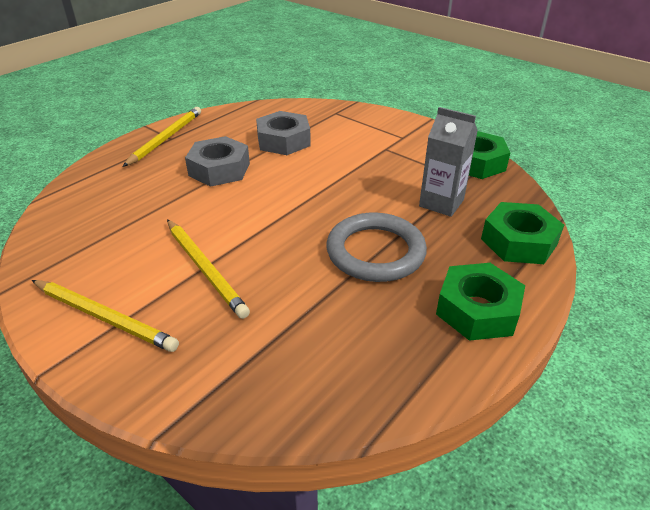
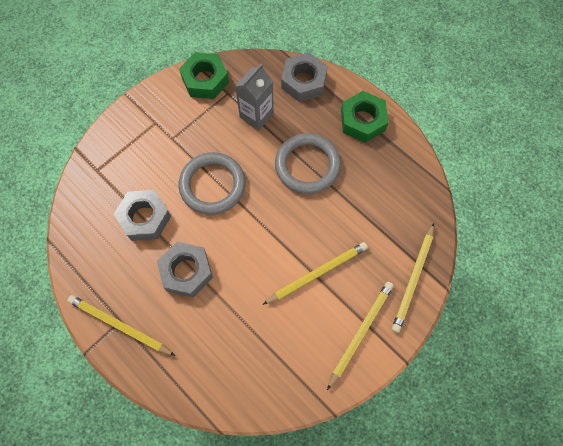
camera: 85 degrees left, 30 degrees up
green nut [481,202,564,264] -> grey nut [281,53,328,102]
none -> grey ring [179,152,246,215]
none -> yellow pencil [392,223,434,333]

